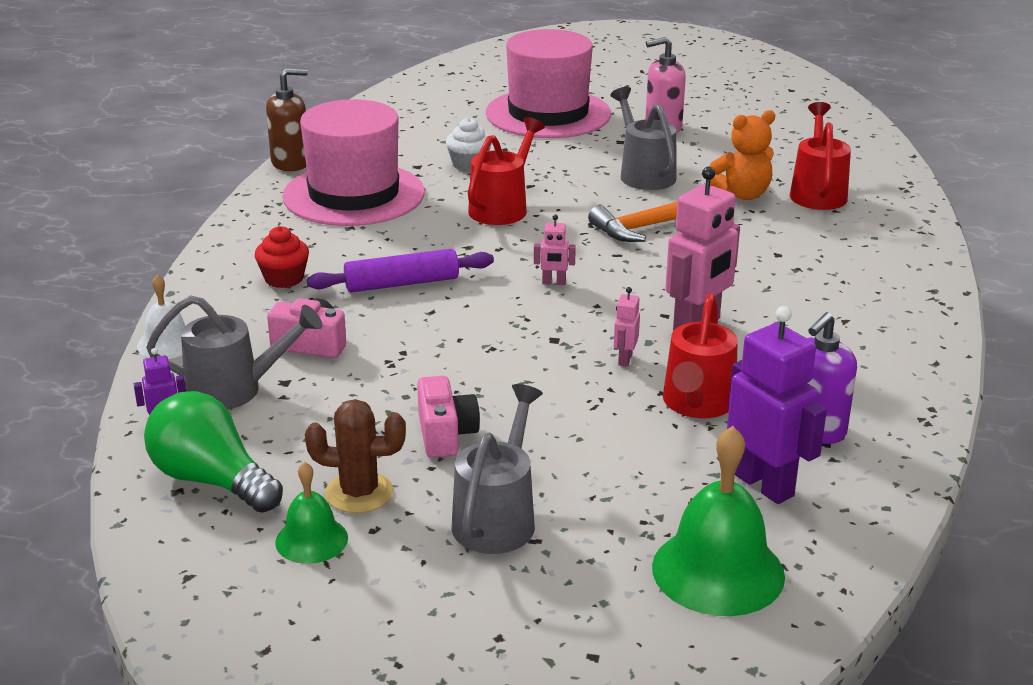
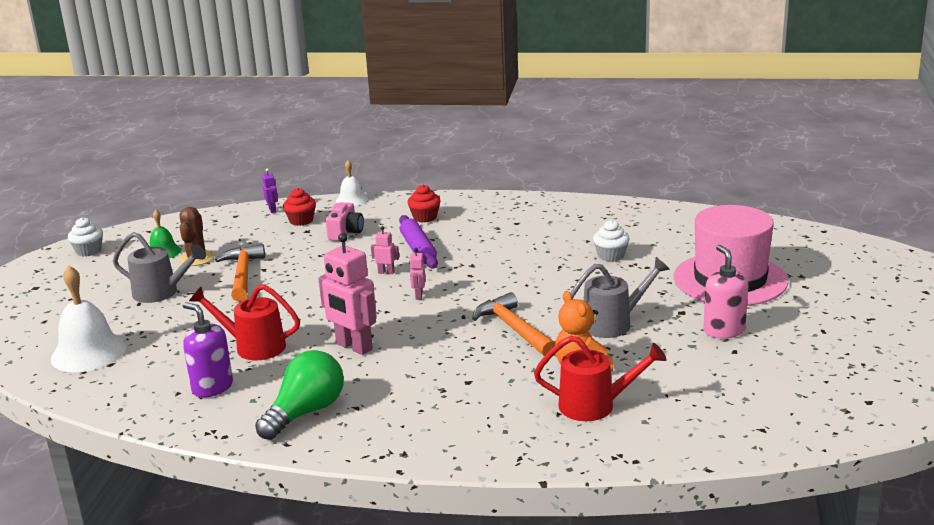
camera: 90 degrees right, 5 degrees down
green light bulb [144,391,283,513] -> green light bulb moved to [255,350,344,440]
grey watering can [146,295,322,410] -> red cupcake [283,188,316,226]
brown soap dispenser [266,68,308,171] -> none
pink hat [282,99,425,226] -> none
pink camera [417,376,480,458] -> orange hammer [215,244,265,302]
red watering can [468,117,545,225] -> none
pink robot [614,287,640,367] -> pink robot moved to [371,226,399,274]
green bell [652,426,785,616] -> white bell [51,266,126,372]
purple robot [727,306,827,504] -> none
none -> white cupcake [68,217,103,257]

